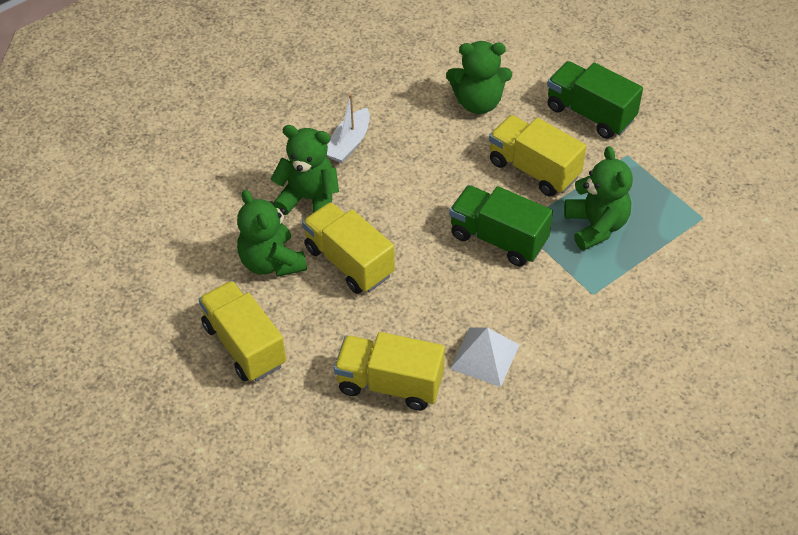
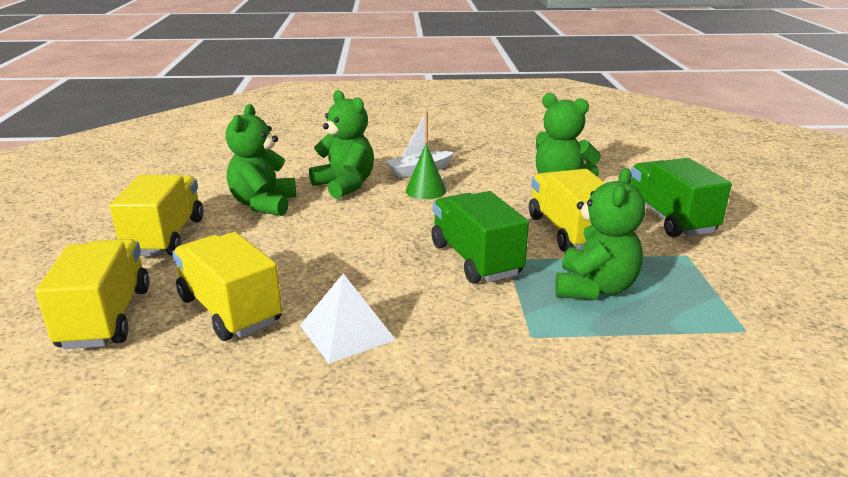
camera: 35 degrees right, 25 degrees down
yellow truck [302,202,395,294] -> yellow truck moved to [35,239,149,349]
none -> green cone [406,143,446,199]

